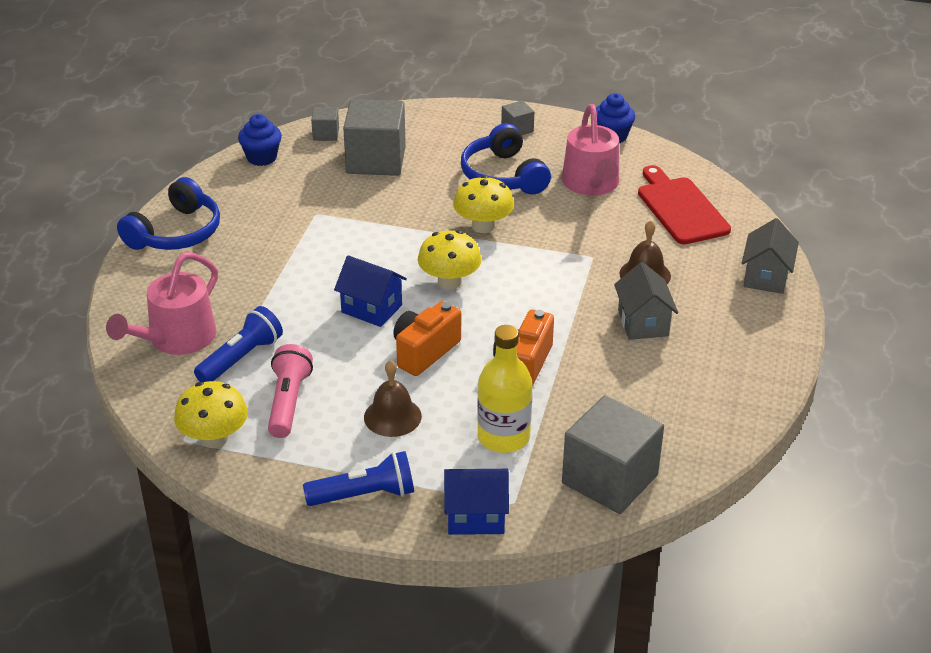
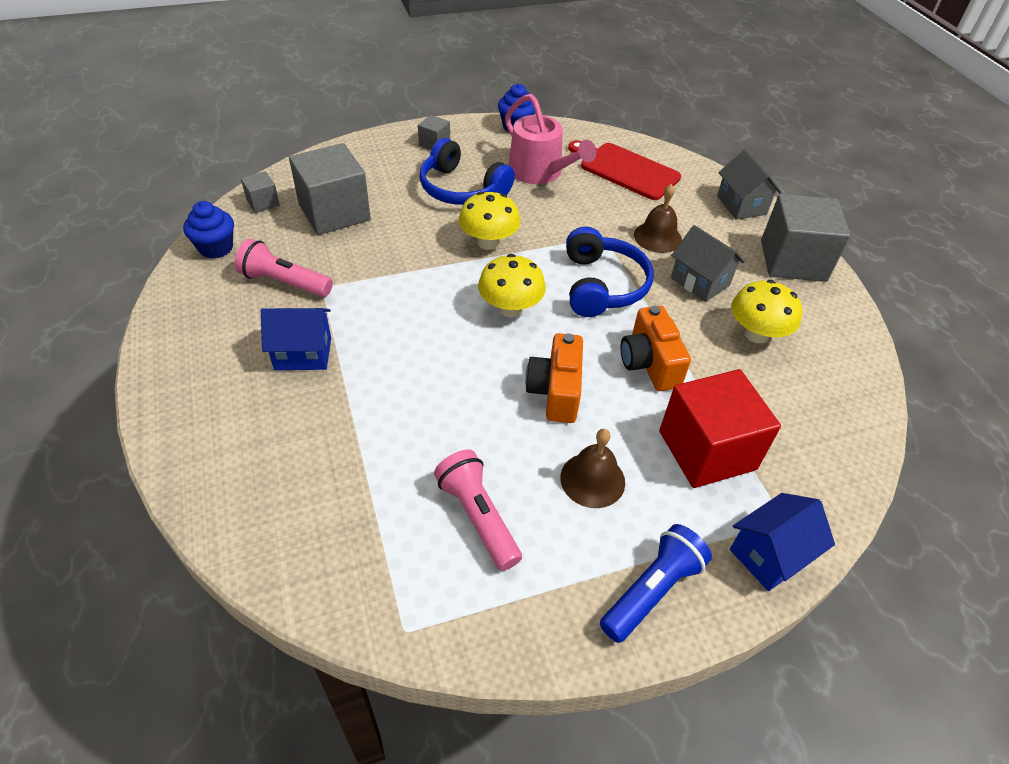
camera: 35 degrees left, 10 degrees up
pink watering can [106,252,218,355] -> none
blue headphones [117,177,220,250] -> blue headphones moved to [566,227,654,317]
yellow mushroom [174,381,248,448] -> yellow mushroom moved to [731,280,802,343]
blue flashlight [194,306,283,382] -> none
blue house [334,255,407,327] -> blue house moved to [261,308,331,370]
yellow bottle [477,325,532,453] -> red cube [659,369,781,488]
grey cube [562,395,664,514] -> grey cube moved to [761,194,850,282]
none -> pink flashlight [235,239,333,297]

